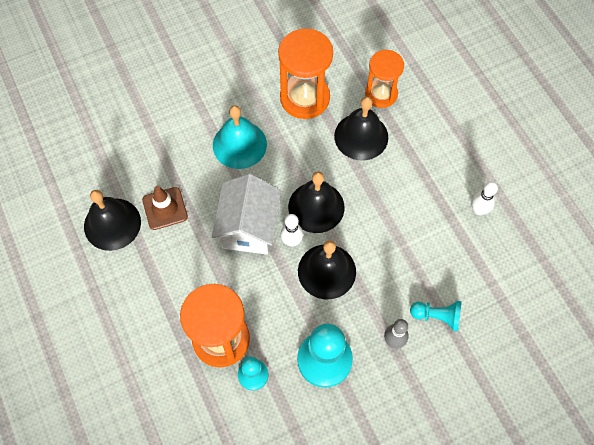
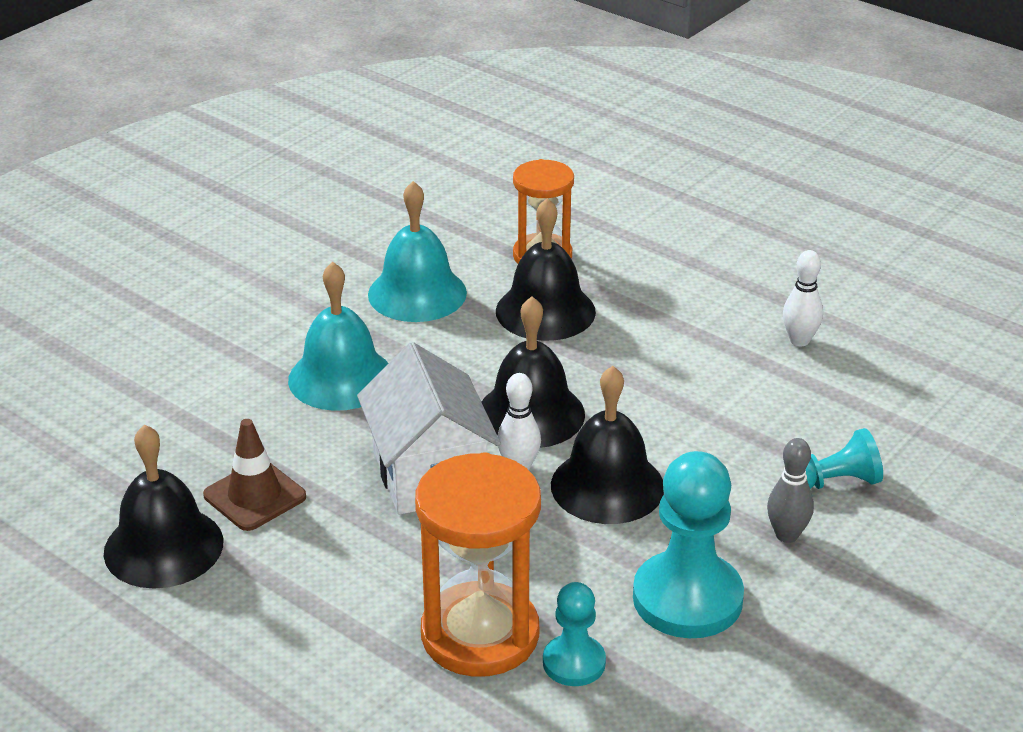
camera: 25 degrees left, 30 degrees down
orange hourglass [278,28,333,119] -> turquoise bell [368,181,467,322]

